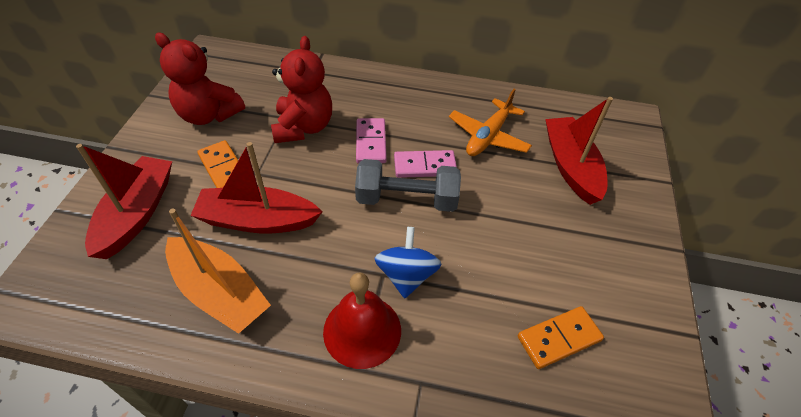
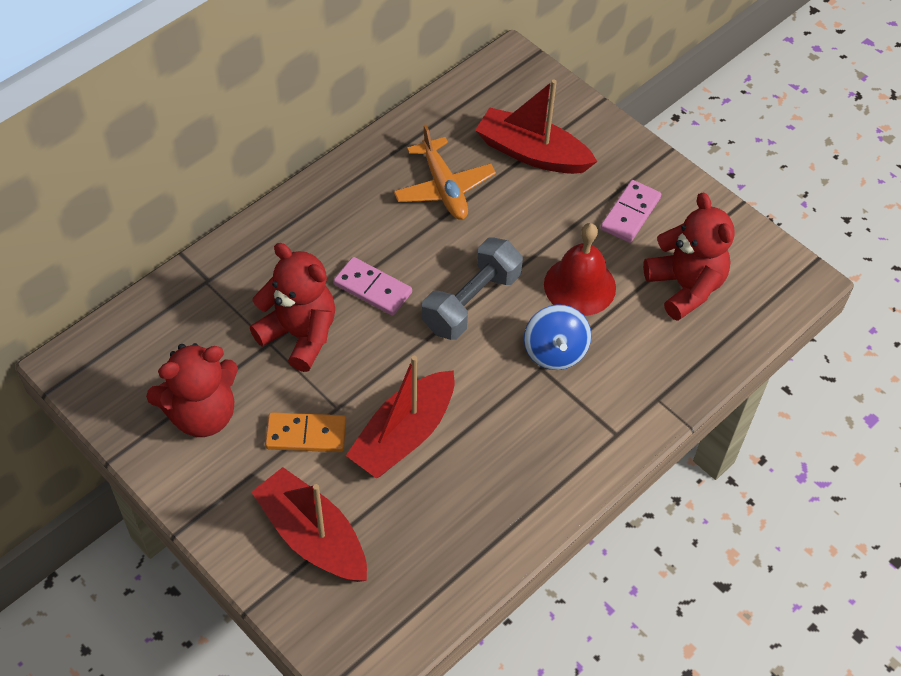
camera: 55 degrees left, 5 degrees up
orange boat [165,209,271,334] -> none
red bell [323,272,401,369] -> red bell moved to [544,223,616,316]
blue spinning top [374,227,442,298] -> blue spinning top turned 135 degrees counterclockwise [524,304,591,370]
pink domino [394,150,457,178] -> pink domino moved to [600,180,661,243]
orange domino [518,306,604,369] -> red teddy bear [643,192,735,321]

